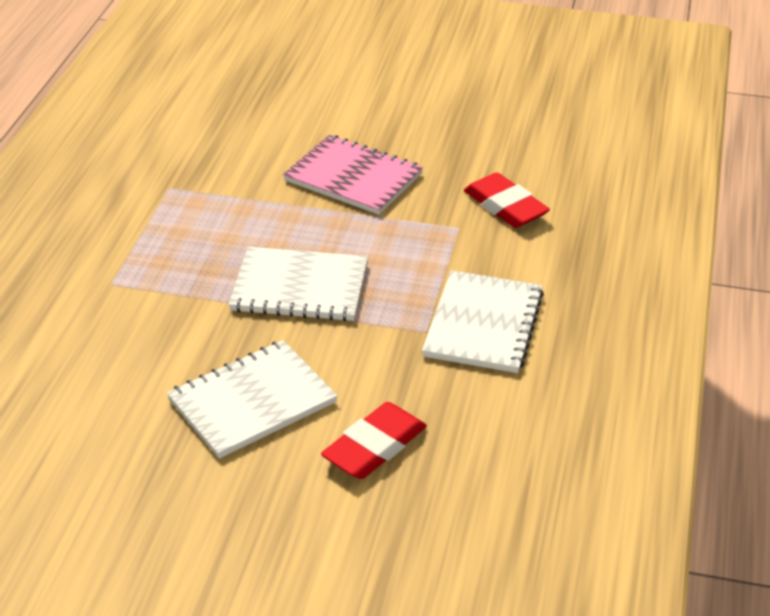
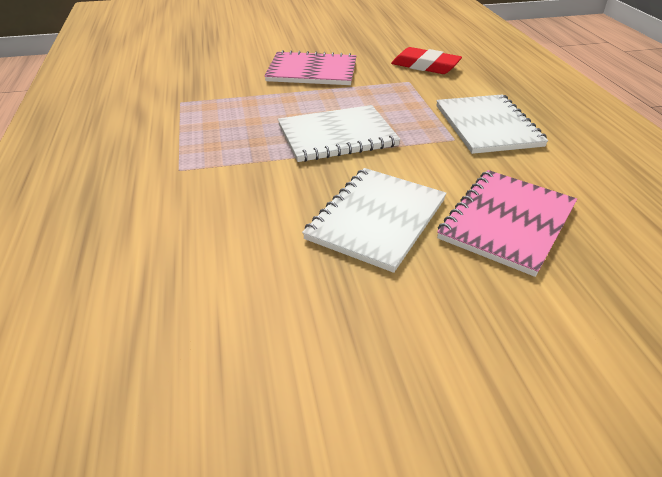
camera: 25 degrees left, 0 degrees up
red eraser [321,402,427,479] -> pink notebook [437,170,577,277]

